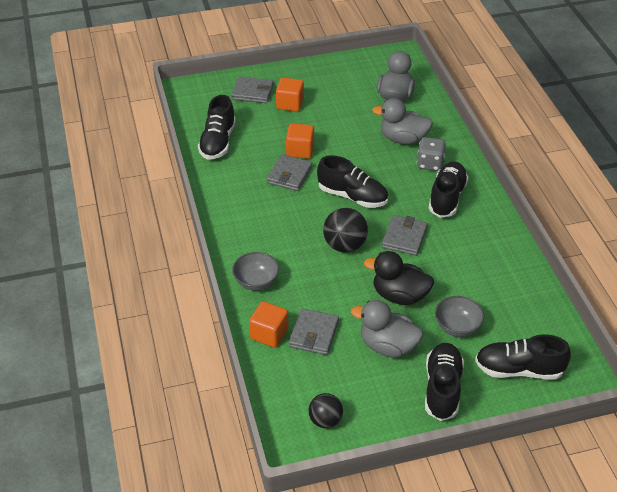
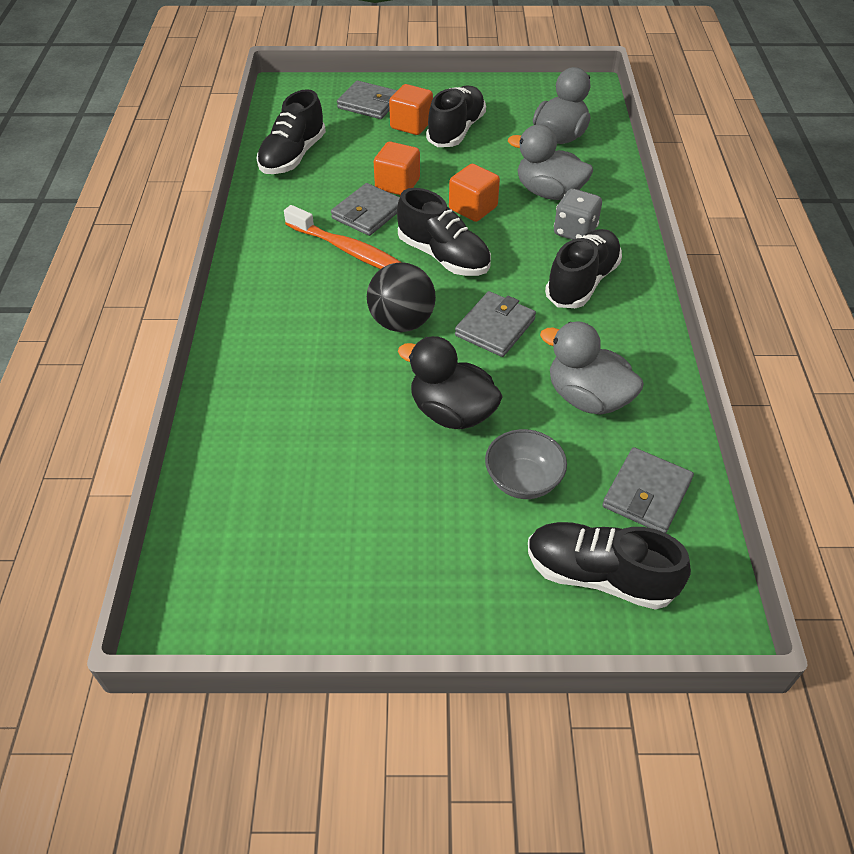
camera: 15 degrees right, 5 degrees up
grey bowl [232,252,279,291] -> none
orange cube [249,301,289,348] -> orange cube moved to [449,164,500,222]
grey wallet [289,308,339,355] -> grey wallet moved to [603,447,694,533]
black ball [309,393,343,428] -> none
grey duck [351,300,423,357] -> grey duck moved to [540,321,644,415]
black shoe [425,343,464,421] -> black shoe moved to [426,86,486,147]
none -> orange toothbrush [284,205,400,269]

